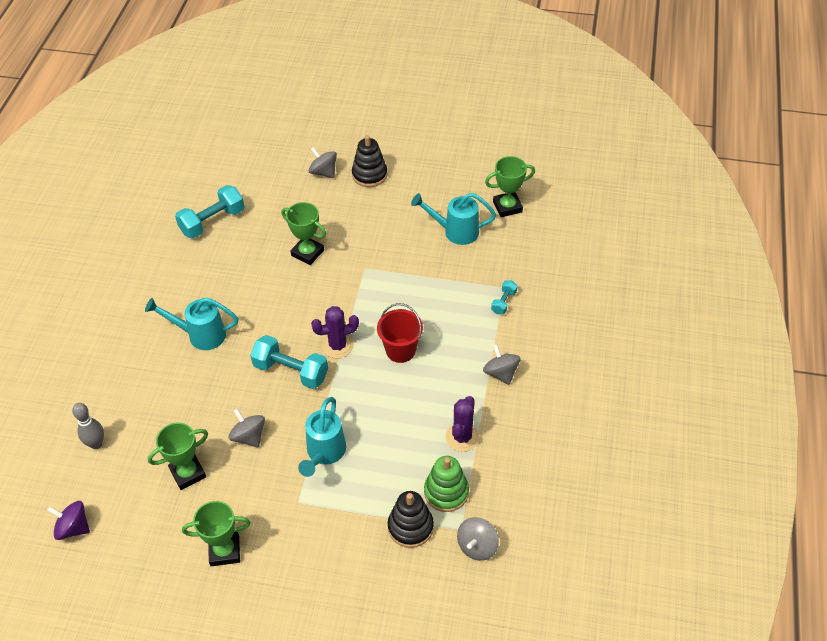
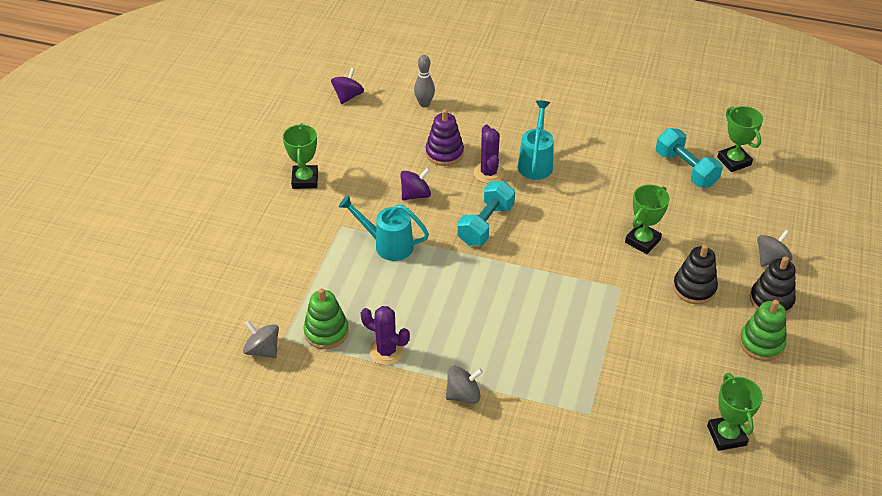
camera: 95 degrees right, 5 degrees down
green trophy [148,423,208,490] -> green trophy moved to [717,106,763,172]
grey spinning top [228,408,265,448] -> purple spinning top [400,168,431,200]
purple cactus [311,306,359,359] -> purple cactus moved to [474,125,504,183]
red bucket [377,303,423,363] -> none
black stacking toy [388,491,434,548] -> black stacking toy moved to [673,244,718,304]
turquoise watering can [411,193,496,245] -> none
turquoise dumbbell [491,280,518,314] -> none
none -> purple stacking toy [426,109,464,166]
none -> green stacking toy [739,300,787,361]

